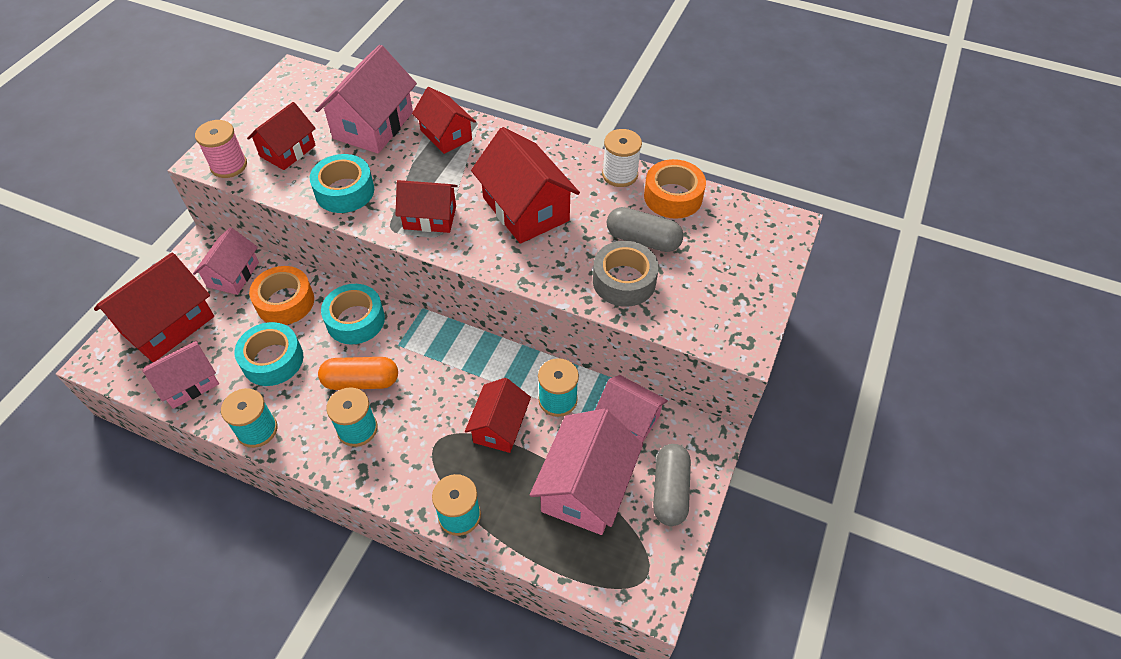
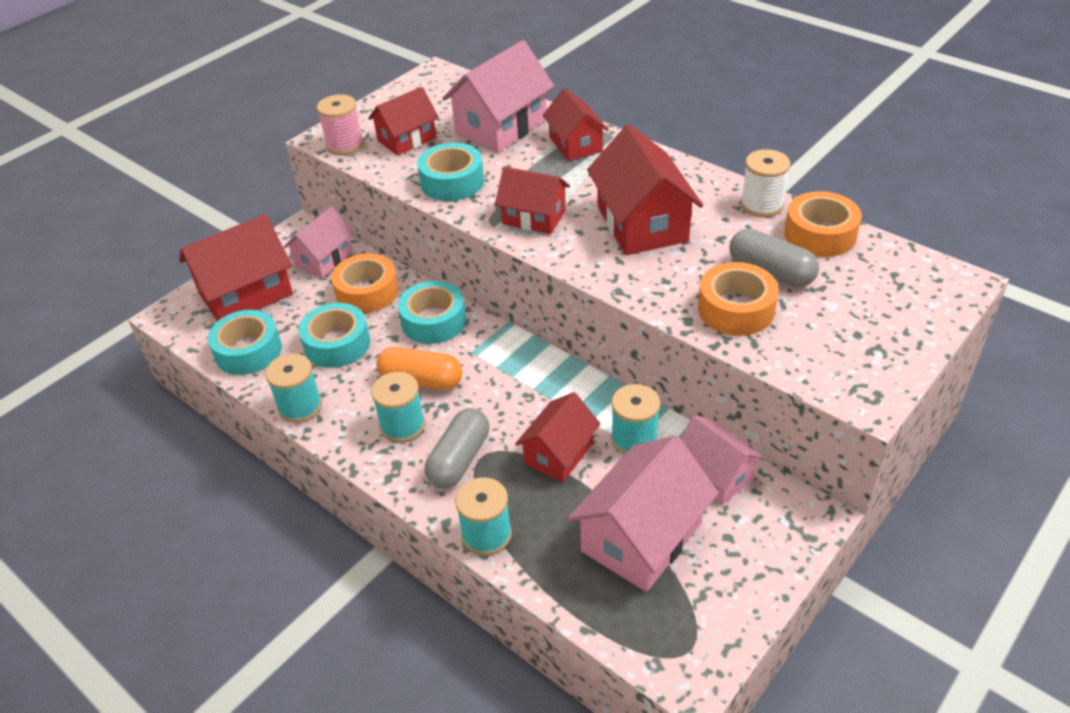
camera: 20 degrees right, 10 degrees down
pink house [142,341,219,409] -> turquoise tape [208,310,282,375]
grey tape [593,241,659,307] -> orange tape [698,262,779,336]
grey capsule [653,444,691,526] -> grey capsule moved to [425,408,489,488]

